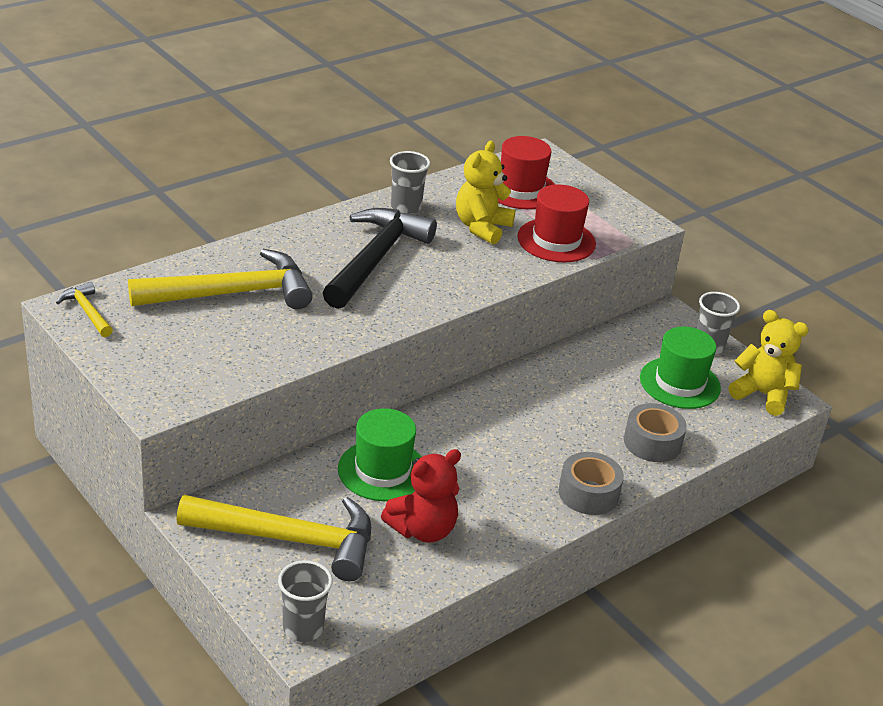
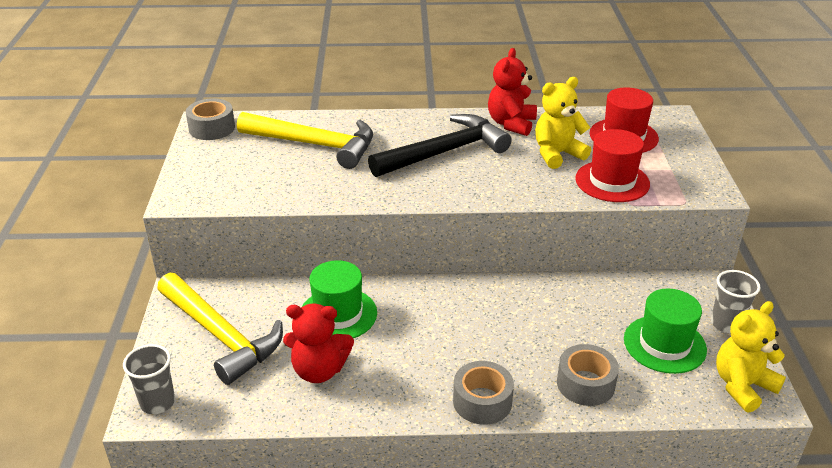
camera: 40 degrees right, 0 degrees up
yellow hammer [56,282,113,337] -> grey tape [186,99,235,140]
grey cup [390,151,430,214] -> red teddy bear [488,48,537,136]
yellow teddy bear [729,310,809,416] -> yellow teddy bear turned 105 degrees counterclockwise [716,301,786,413]

